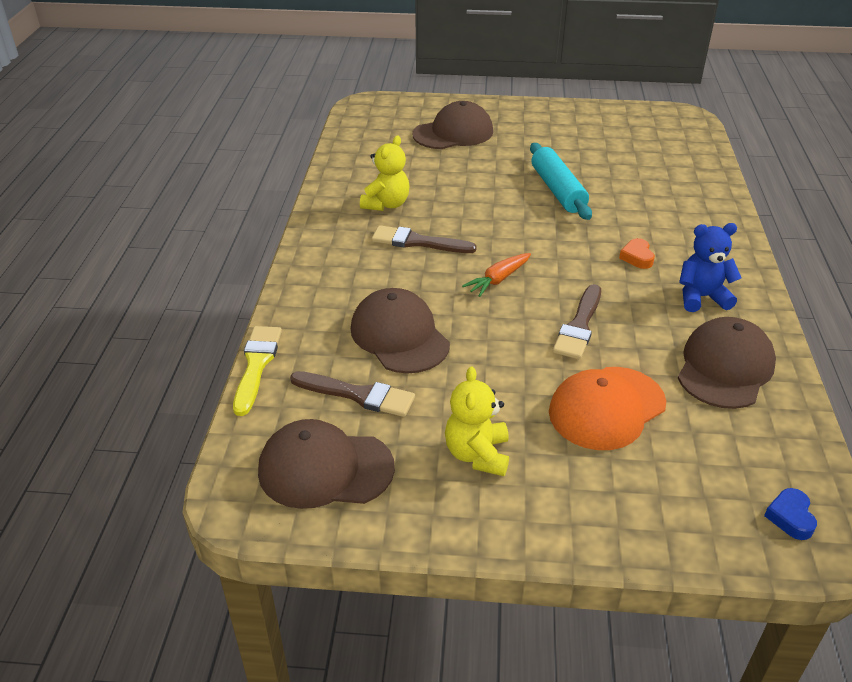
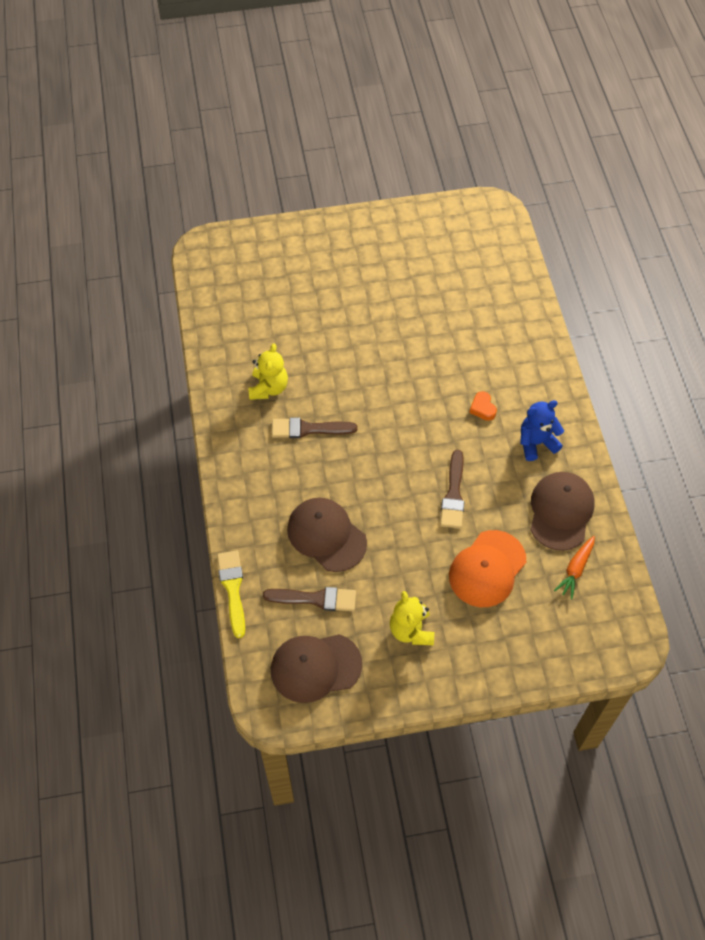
camera: 15 degrees left, 20 degrees up
brown cap [412,101,493,149] -> none
orange carrot [462,253,531,297] -> orange carrot moved to [554,536,595,599]
turquoise rolling pin [530,143,592,220] -> none
blue heart [764,488,817,540] -> none

